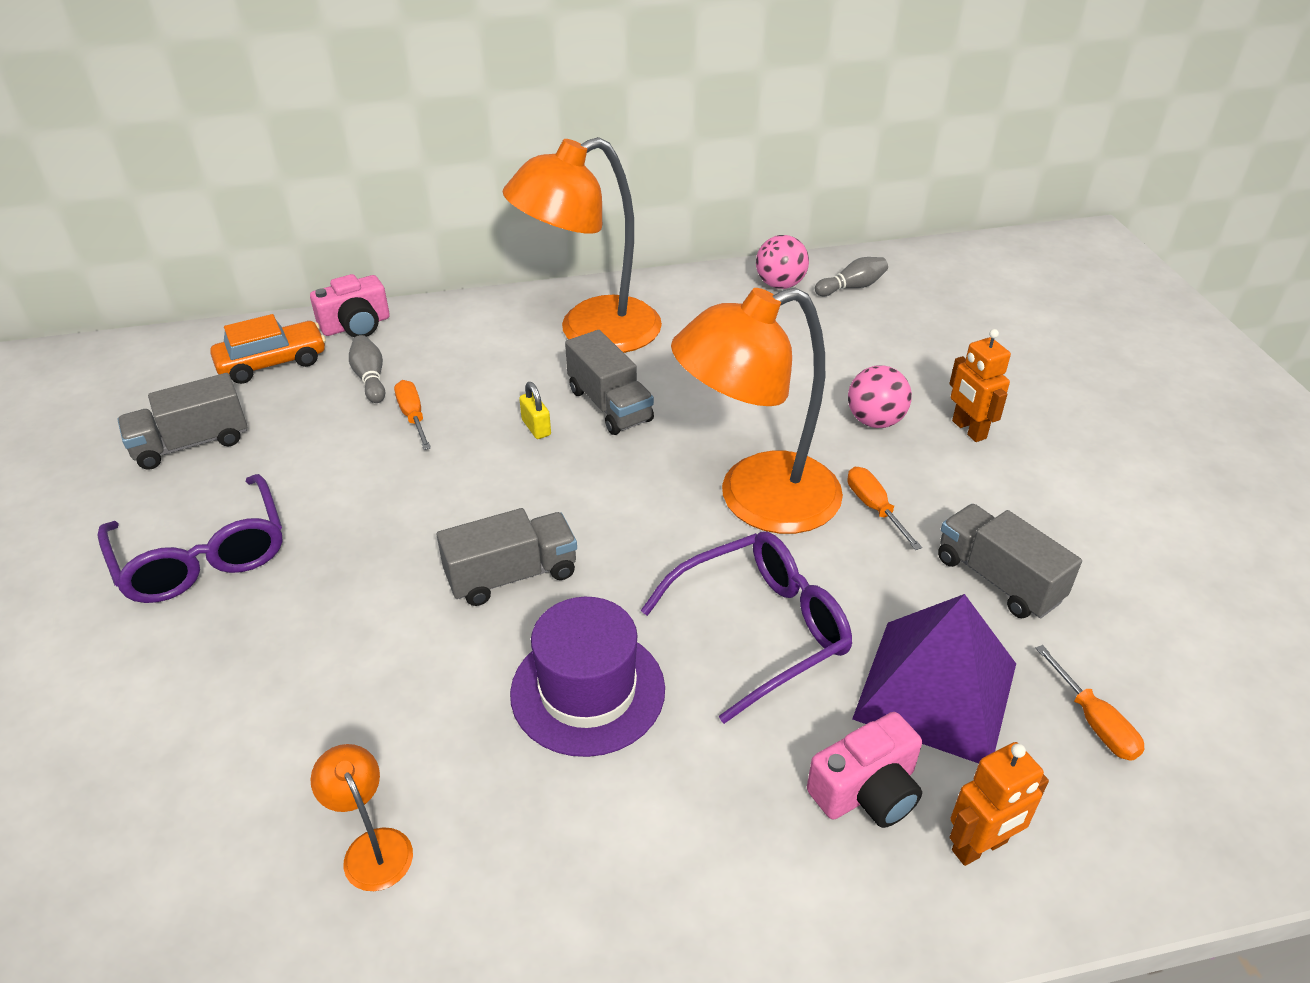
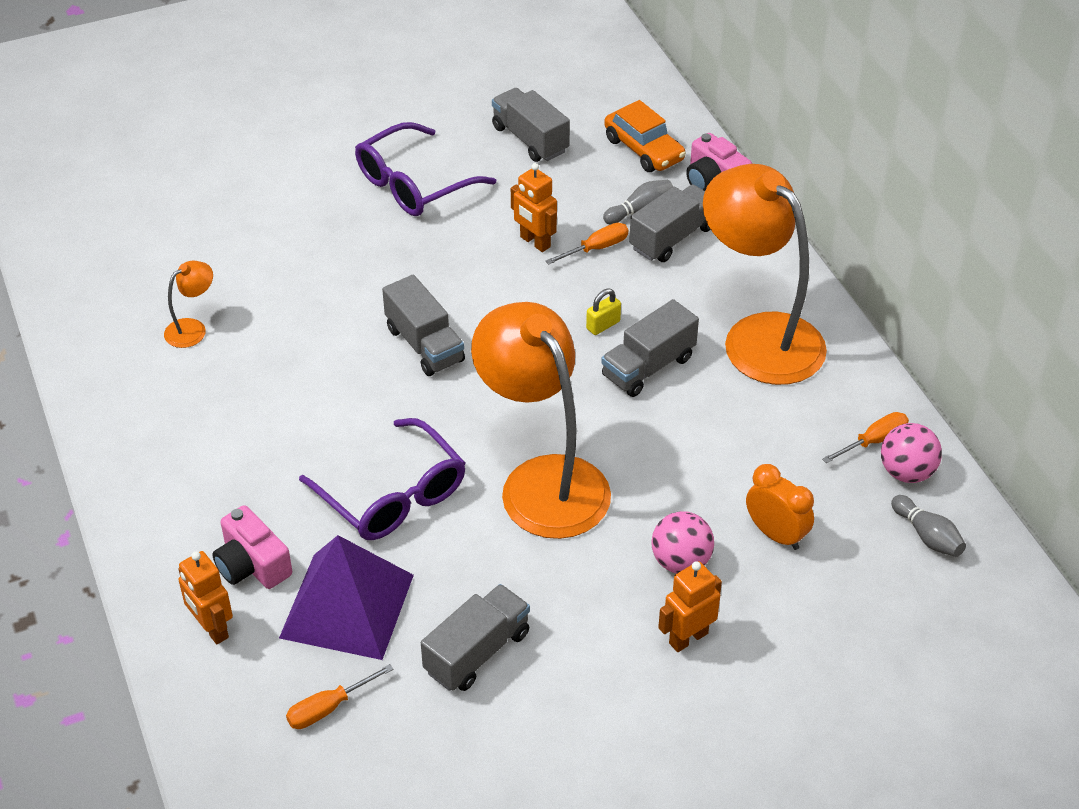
camera: 80 degrees right, 5 degrees up
purple hat [510,597,665,757] -> none
orange screwdriver [847,467,922,550] -> orange screwdriver moved to [822,412,909,463]
none -> orange robot [511,163,557,252]
none -> grey truck [629,185,710,262]
none -> orange clock [746,464,814,550]

